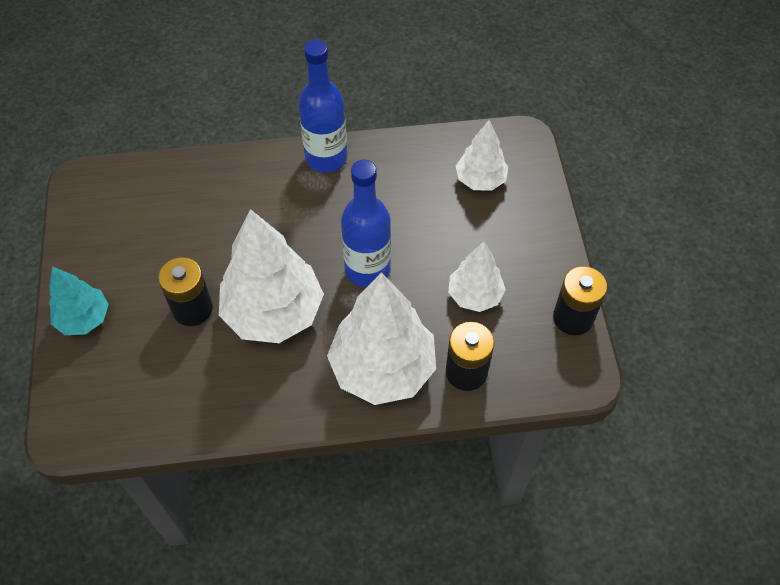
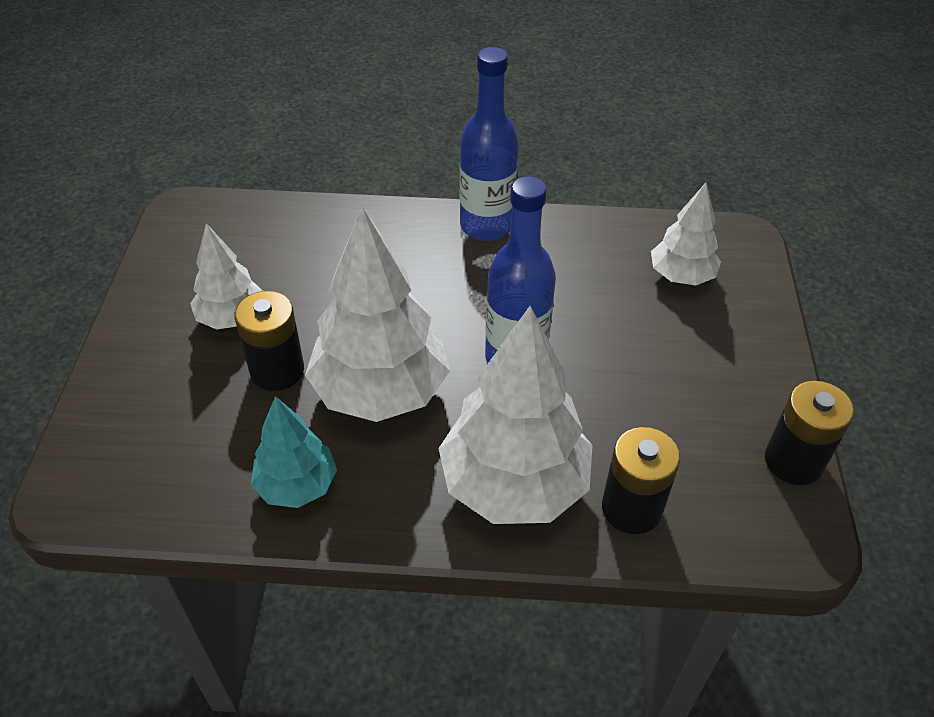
camera: 10 degrees right, 10 degrees down
turquoise tree [49,266,109,335] -> turquoise tree moved to [251,396,337,508]
white tree [448,242,506,312] -> white tree moved to [190,223,263,330]

